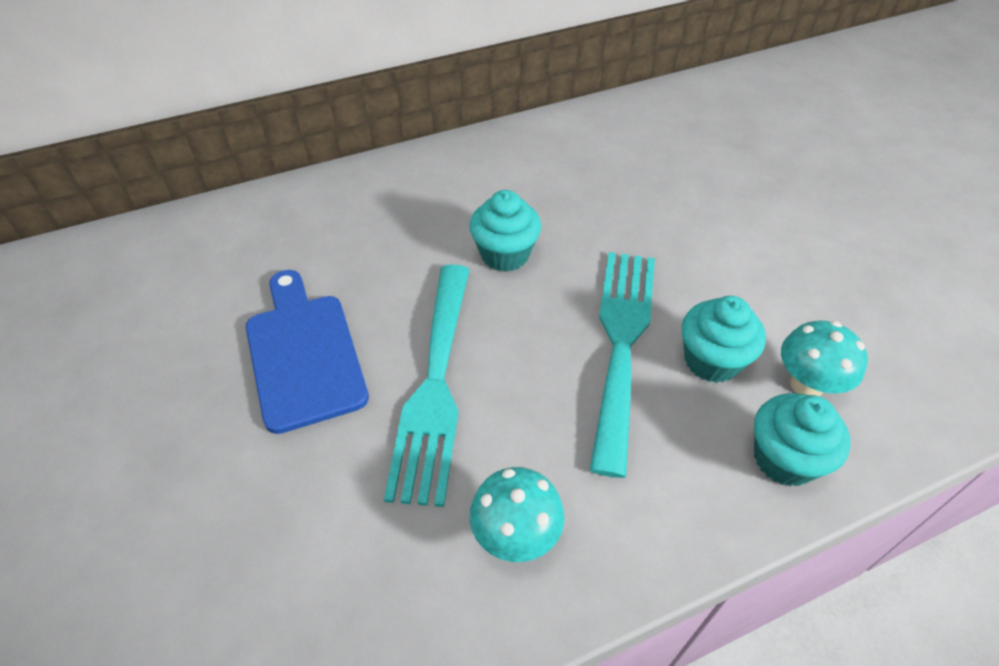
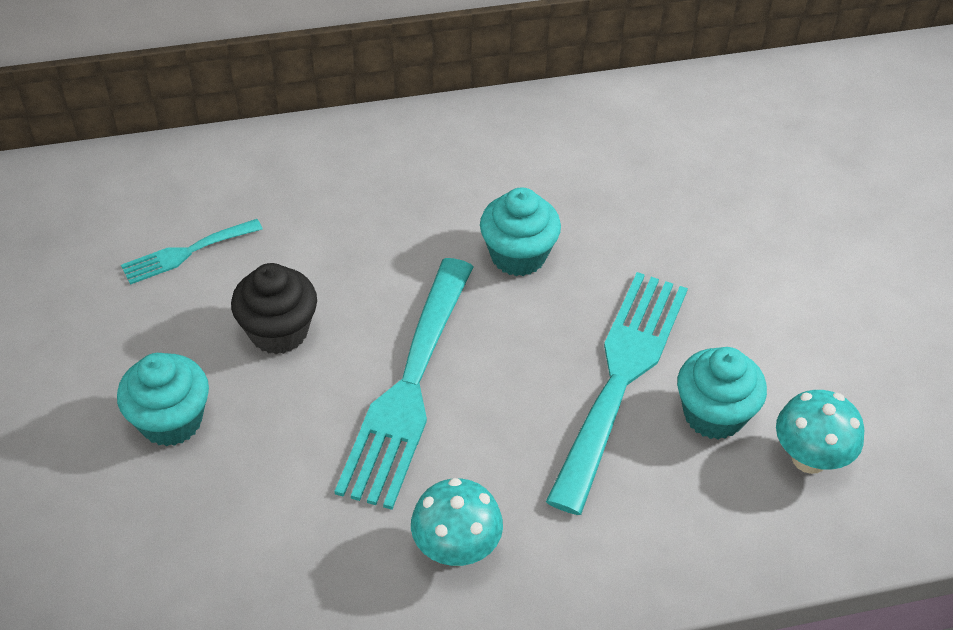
camera: 10 degrees right, 0 degrees up
blue cutting board [246,270,369,434] -> black cupcake [231,263,317,354]
turquoise cupcake [754,393,851,486] -> turquoise cupcake moved to [117,353,209,446]
none -> turquoise fork [121,219,263,285]

